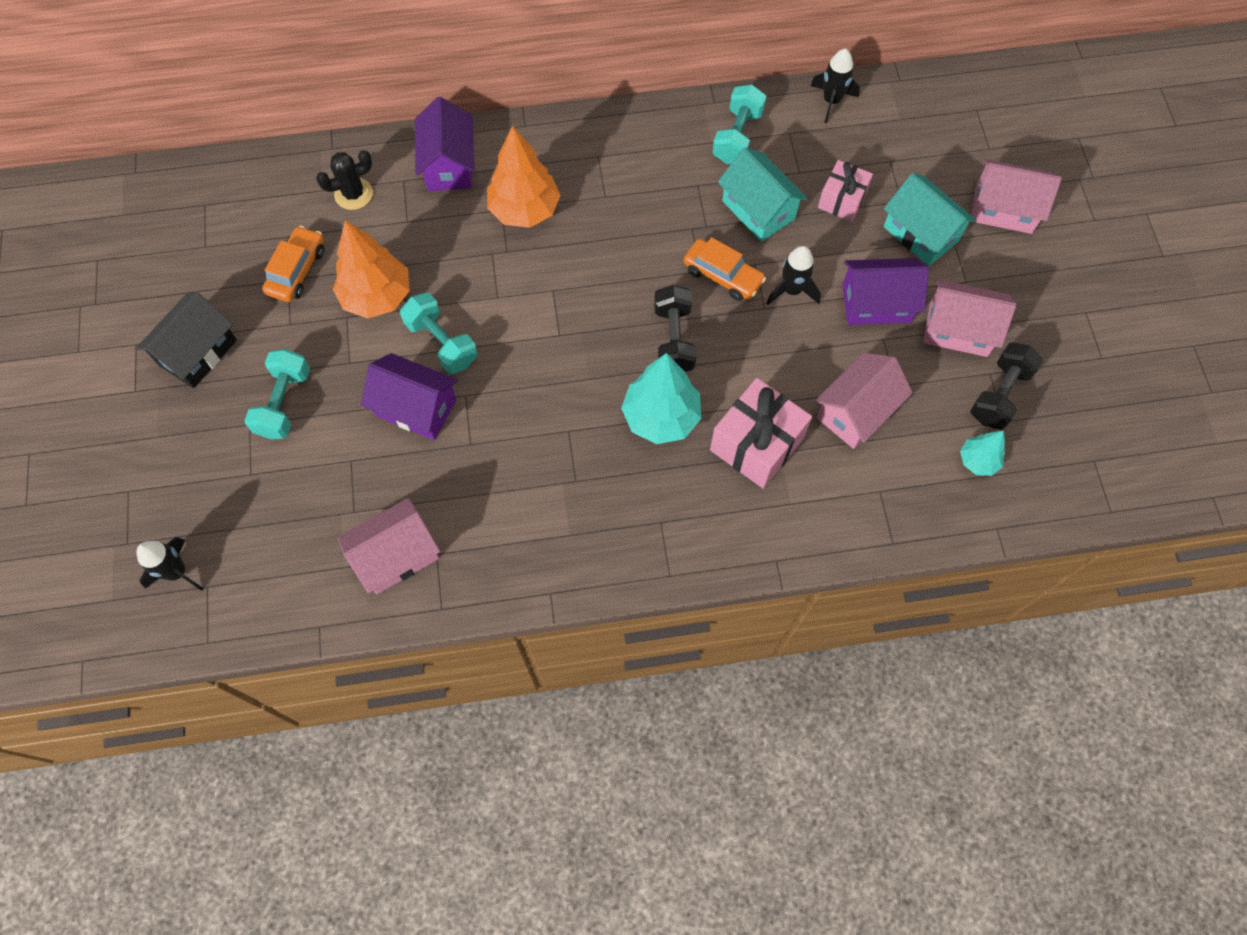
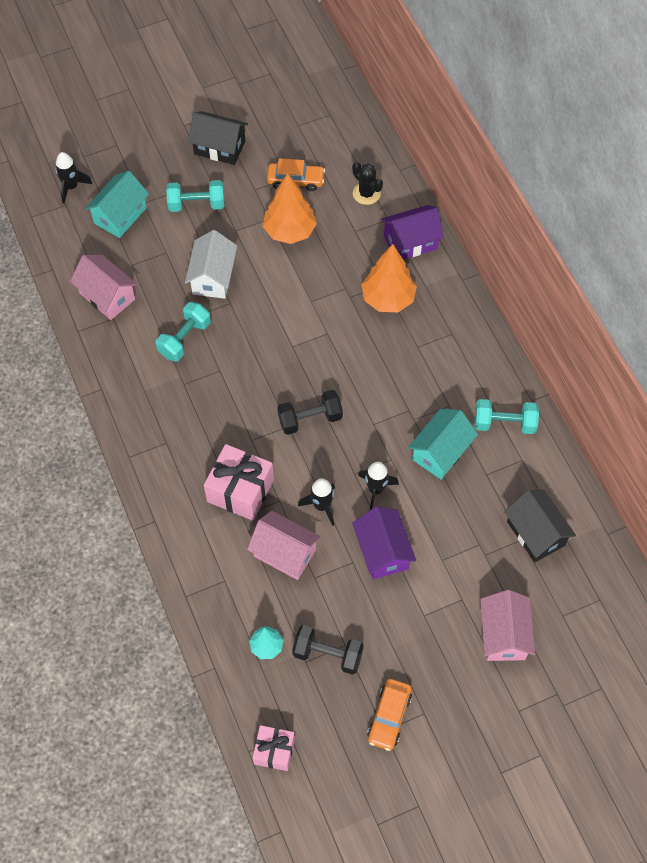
camera: 75 degrees right, 5 degrees down
purple house [361,353,458,440] -> white house [185,230,237,299]
turquoise dumbbell [400,292,477,374] -> turquoise dumbbell moved to [156,302,211,361]
turquoise tree [621,353,701,444] -> none
orange car [684,237,766,301] -> orange car moved to [367,679,412,751]
black rocket [810,49,860,124] -> black rocket moved to [298,478,335,526]
pink gift [818,160,873,222] -> pink gift moved to [253,725,295,771]
turquoise house [884,173,976,266] -> turquoise house moved to [85,171,149,238]
pink house [923,279,1016,357] -> none
none -> black house [504,490,576,562]

